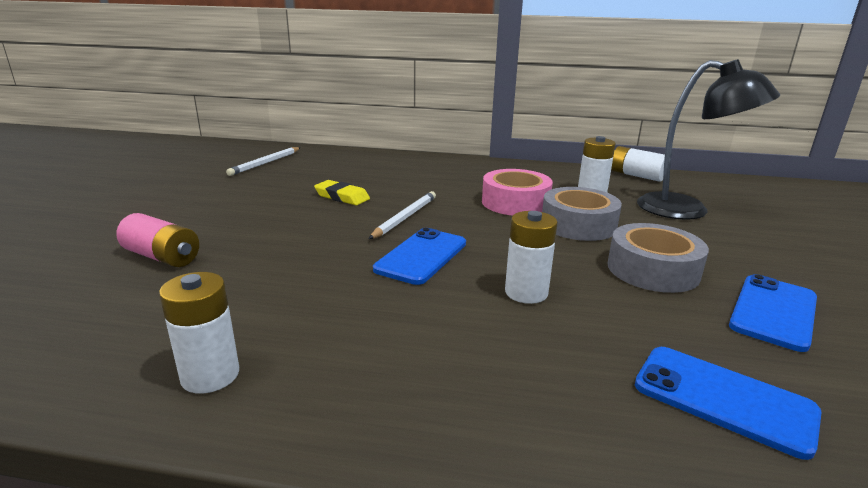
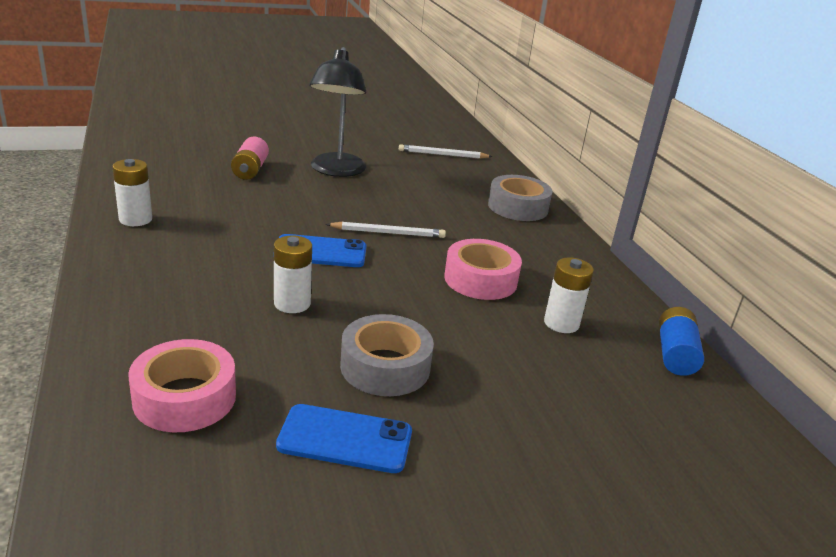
camera: 60 degrees right, 5 degrees up
yellow eraser [314,180,370,205] -> none
grey tape [542,187,622,241] -> grey tape moved to [488,175,553,221]
white battery [611,146,665,182] -> blue battery [659,307,704,376]
blue phone [635,347,822,460] -> pink tape [128,339,236,432]
black lamp [637,59,780,220] -> black lamp moved to [309,47,366,177]

